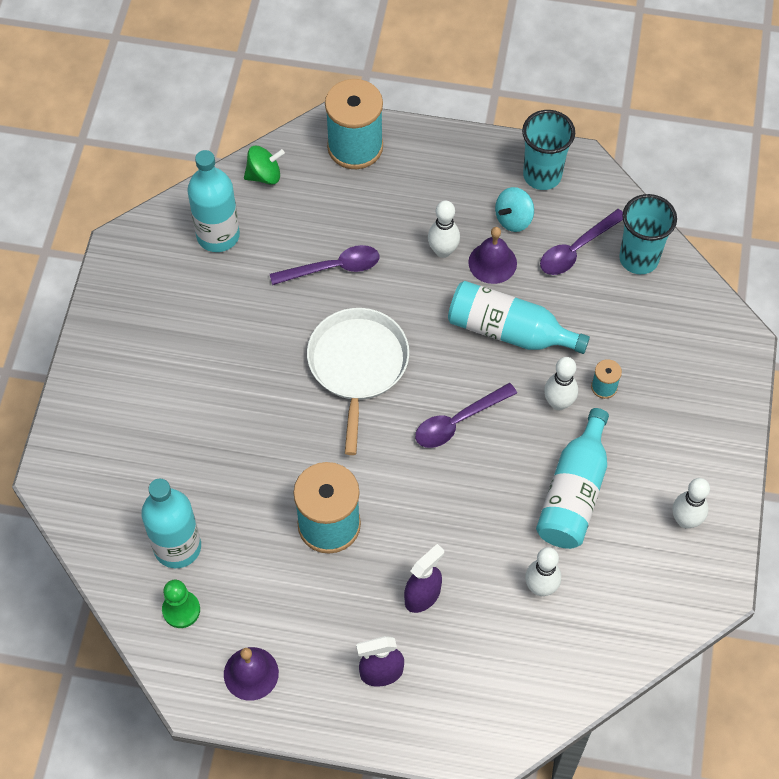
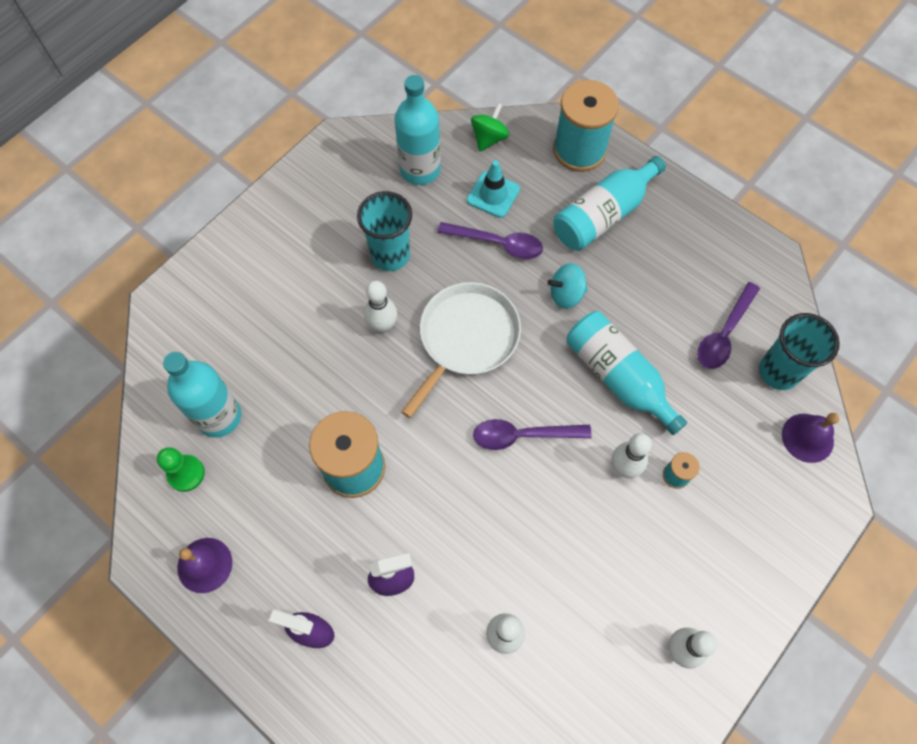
camera: 30 degrees right, 5 degrees up
green spinning top [244,146,285,185] -> green spinning top turned 75 degrees counterclockwise [471,103,509,152]
white bowling pin [428,200,460,258] -> white bowling pin moved to [364,281,397,333]
purple bell [468,227,517,284] -> purple bell moved to [782,413,839,463]
turquoise spinning top [495,187,534,232] -> turquoise spinning top moved to [547,263,588,309]
turquoise cup [522,110,575,190] -> turquoise cup moved to [357,191,412,271]
turquoise bottle [536,408,609,549] -> turquoise bottle moved to [554,156,666,251]
purple spoon [540,209,623,275] -> purple spoon turned 45 degrees counterclockwise [697,282,760,369]
none -> turquoise traffic cone [467,160,520,218]

